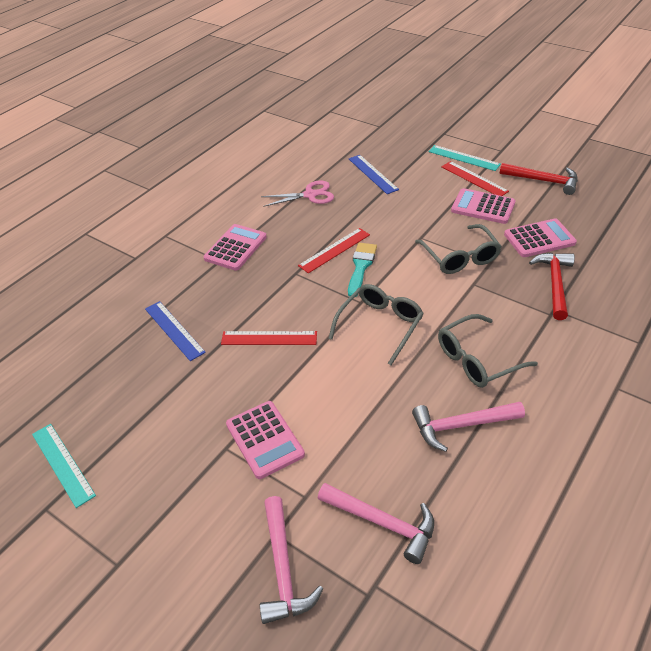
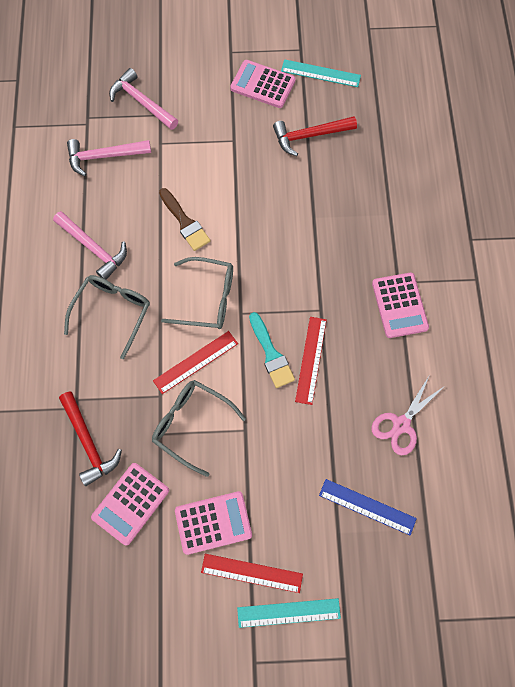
camera: 140 degrees right, 25 degrees up
blue ruler [145,301,206,361] -> none
red ruler [221,331,317,345] -> red ruler moved to [153,331,238,394]
pink calculator [226,401,305,479] -> pink calculator moved to [230,60,296,108]
grey glasses [328,284,424,365] -> grey glasses turned 75 degrees counterclockwise [161,257,233,329]
pink hammer [412,402,525,452] -> pink hammer turned 90 degrees clockwise [53,211,127,280]
red hammer [500,163,578,195] -> red hammer moved to [273,116,357,156]
none -> brown brush [159,188,210,251]

